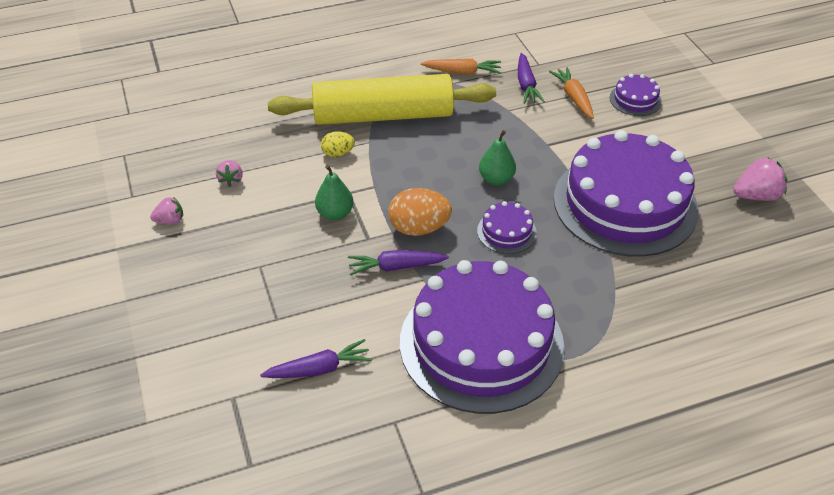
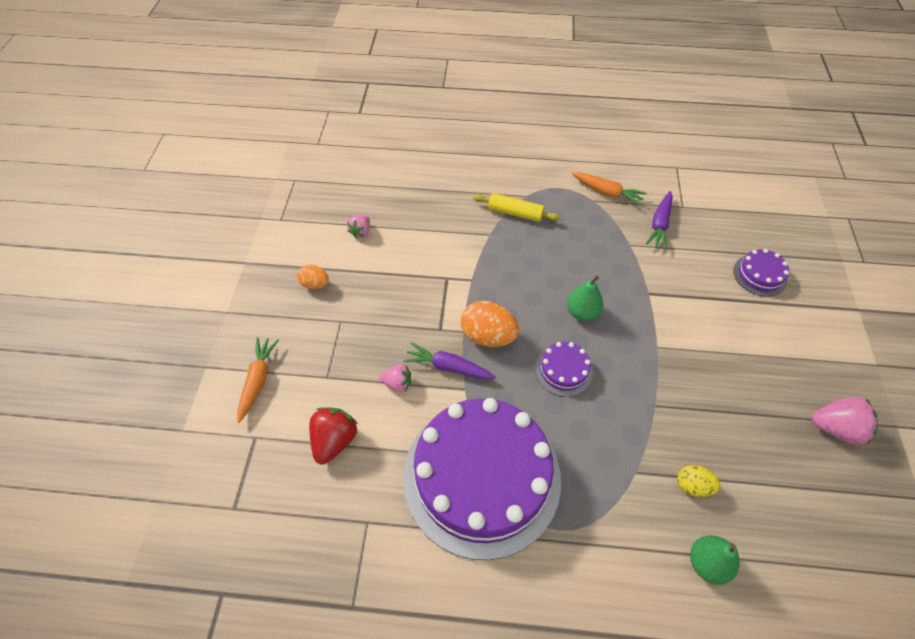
camera: 25 degrees right, 10 degrees up
pink strawberry [150,197,183,224] -> pink strawberry moved to [380,364,411,392]
purple carrot [260,339,372,378] -> red strawberry [309,407,358,464]
yellow rolling pin [268,74,496,125] -> yellow rolling pin [473,193,560,222], size x0.43
green pear [315,165,354,220] -> green pear moved to [690,535,740,585]
yellow egg [321,131,355,157] -> yellow egg moved to [677,465,720,497]
orange carrot [549,67,594,119] -> orange carrot moved to [237,337,279,423]
purple cake [554,130,699,257] -> none
none -> orange egg [297,264,329,289]

